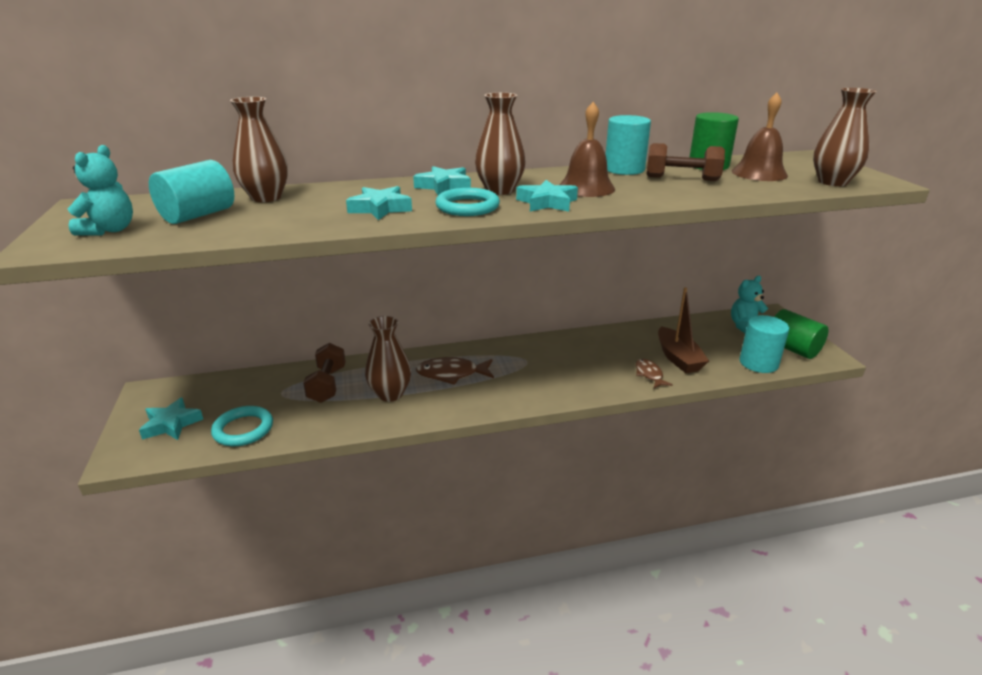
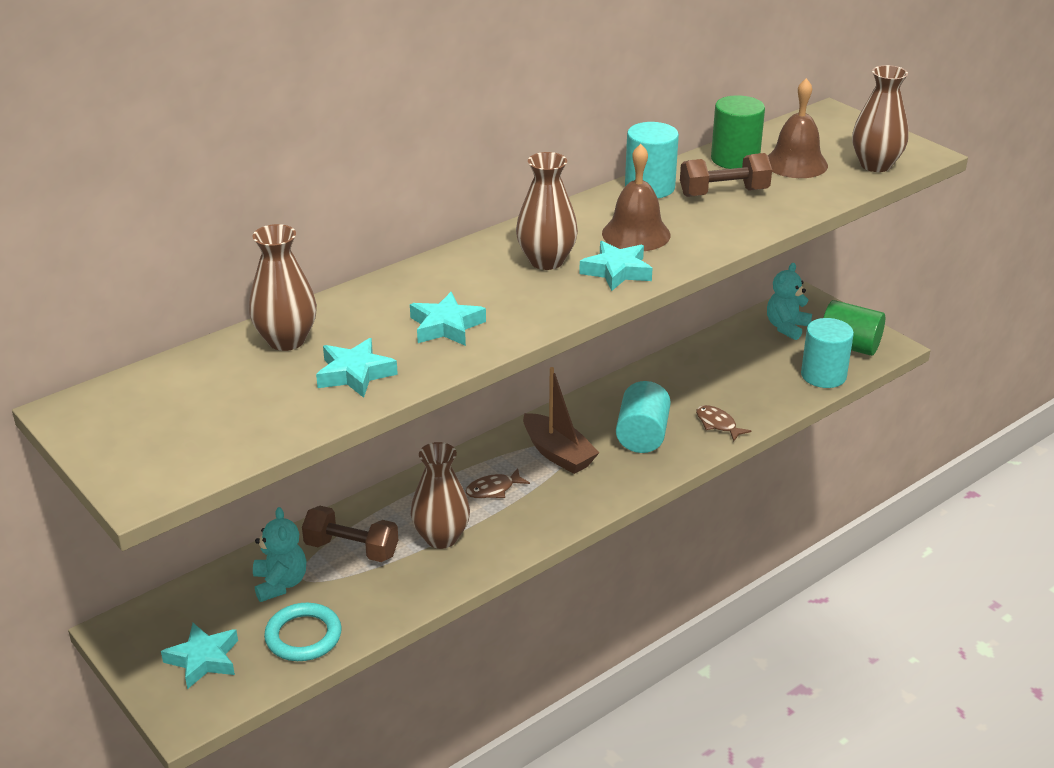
camera: 25 degrees left, 5 degrees up
turquoise teddy bear [68,145,133,236] -> turquoise teddy bear moved to [253,507,306,602]
turquoise cylinder [149,160,234,224] -> turquoise cylinder moved to [616,381,671,453]
brown dumbbell [303,343,345,403] -> brown dumbbell turned 45 degrees counterclockwise [302,506,398,562]
turquoise star [413,166,471,195] -> turquoise star moved to [316,338,398,398]
brown fish [416,357,494,385] -> brown fish [465,468,530,498], size x0.63
turquoise ring [435,188,500,216] -> none
brown boat [658,287,709,373] -> brown boat moved to [523,367,600,474]

